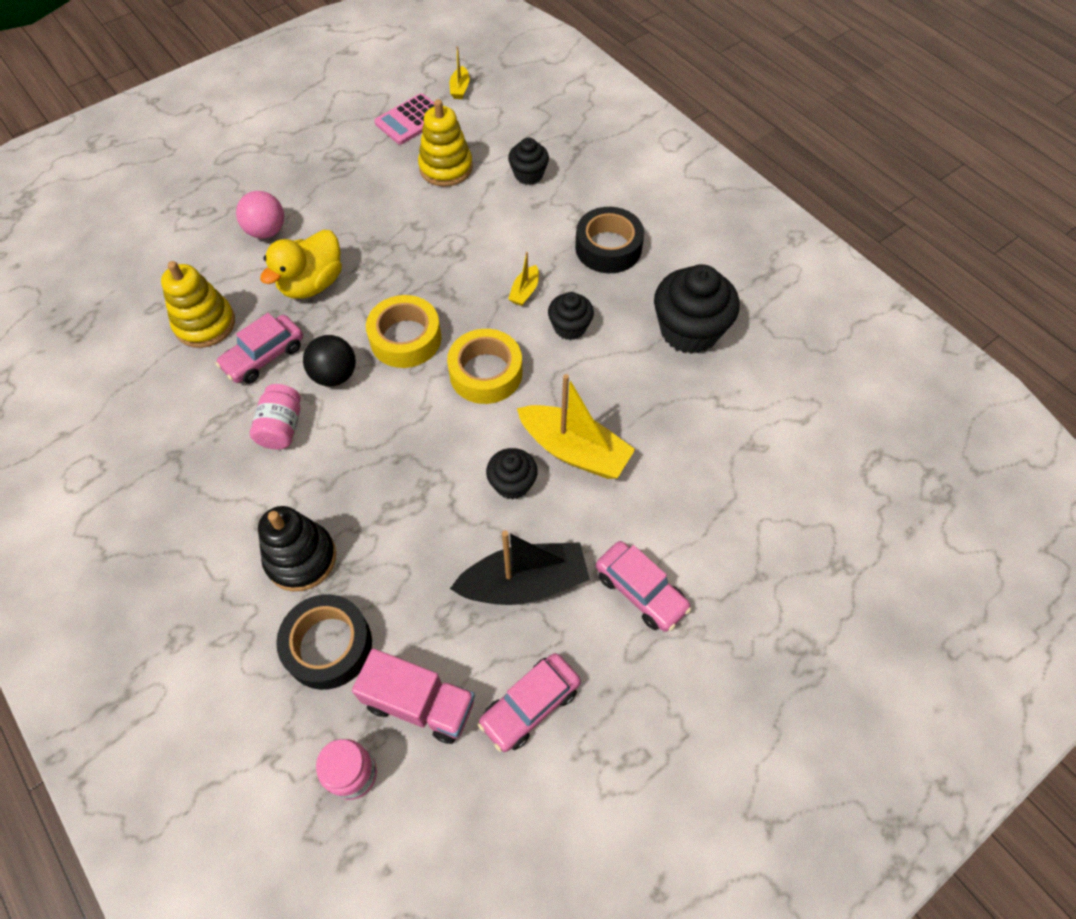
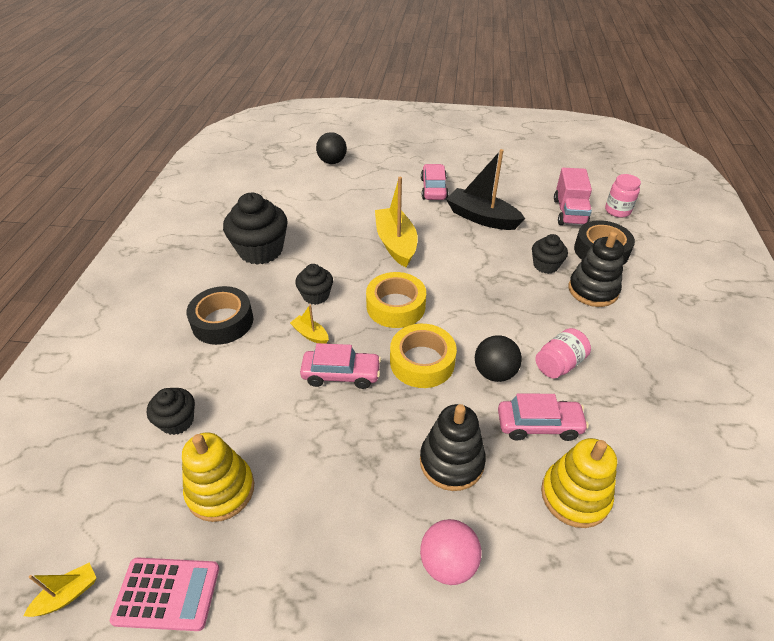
camera: 135 degrees left, 15 degrees down
yellow duck [260,230,342,299] -> black stacking toy [420,404,486,491]
pink truck [352,649,475,744] -> pink truck turned 150 degrees counterclockwise [554,168,592,225]
pink car [478,653,581,752] -> pink car moved to [300,343,381,389]
black cupcake [486,448,537,500] -> black cupcake moved to [532,234,568,274]
yellow boat [508,252,539,306] -> yellow boat turned 120 degrees counterclockwise [290,304,329,344]
none -> black ball [316,132,347,164]

